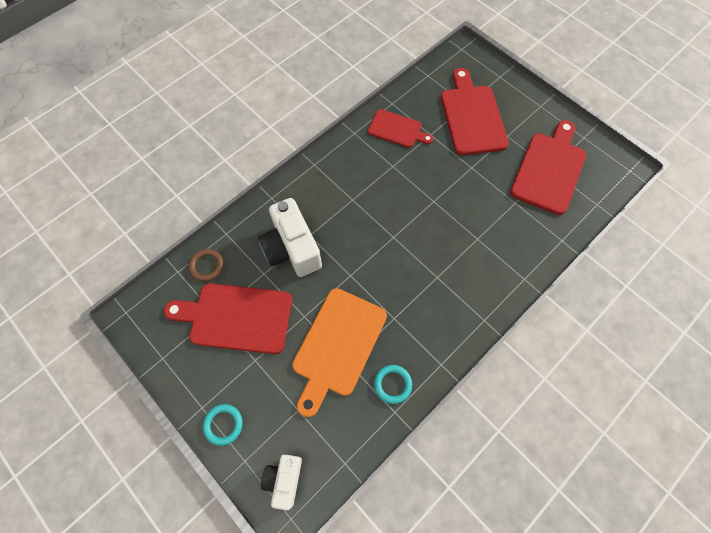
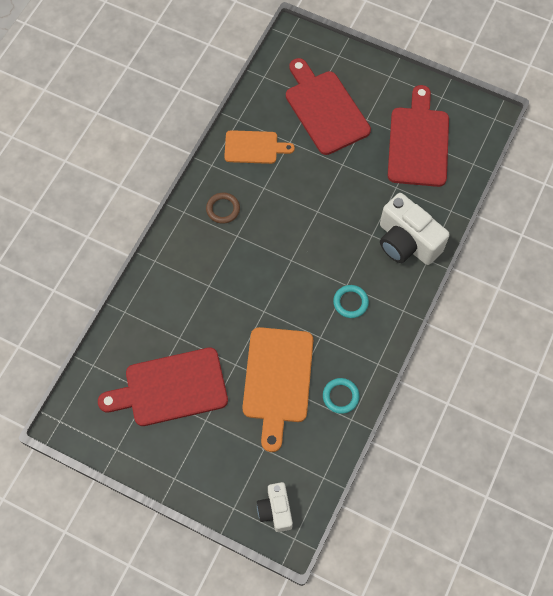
camera: 20 degrees left, 0 degrees up
brown ring [189,249,224,282] -> brown ring moved to [206,193,240,224]
turquoise ring [203,404,243,446] -> turquoise ring moved to [333,285,369,318]
white camera [258,198,322,277] -> white camera moved to [380,193,450,265]
red cutting board [368,109,433,148] -> orange cutting board [224,130,295,164]

